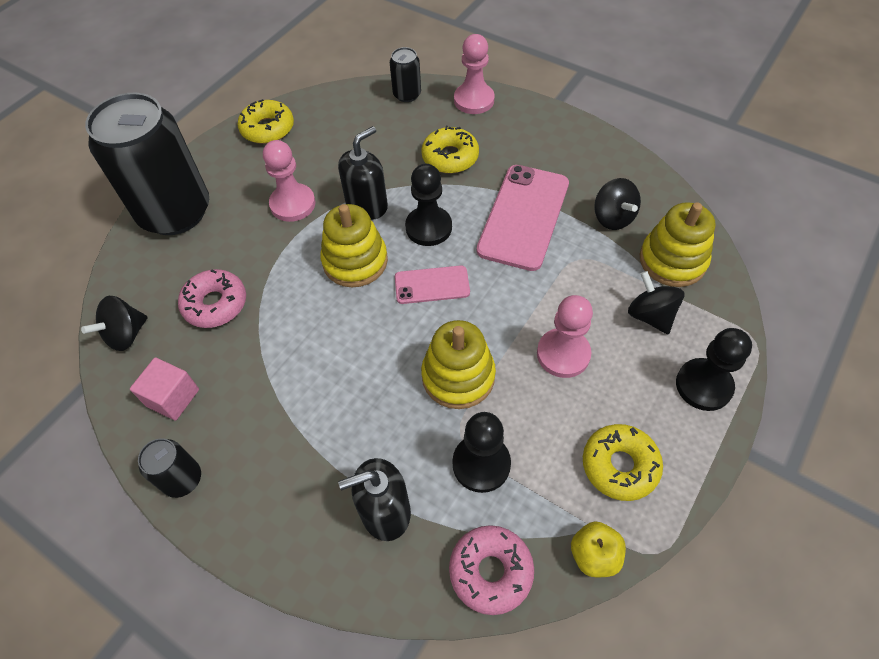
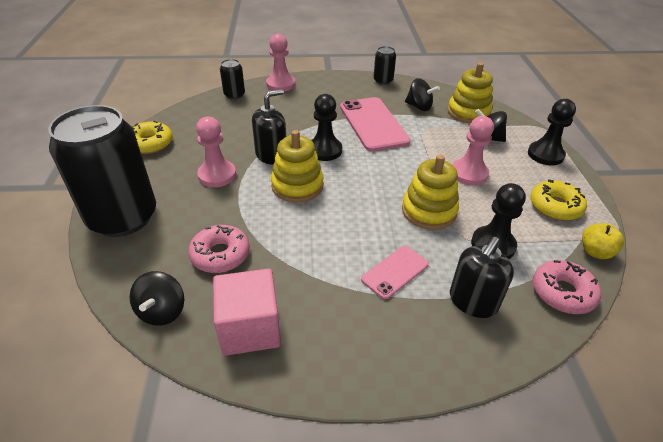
camera: 40 degrees left, 15 degrees down
pink cube [130,357,199,421] -> pink cube [213,269,281,356], size x1.50
black can [138,438,201,498] -> black can moved to [373,46,396,85]
black soap dispenser [338,126,388,220] -> black soap dispenser turned 45 degrees clockwise [252,89,286,165]
pink phone [395,265,470,304] -> pink phone moved to [361,246,429,299]
yellow donut [421,126,479,173] -> none

